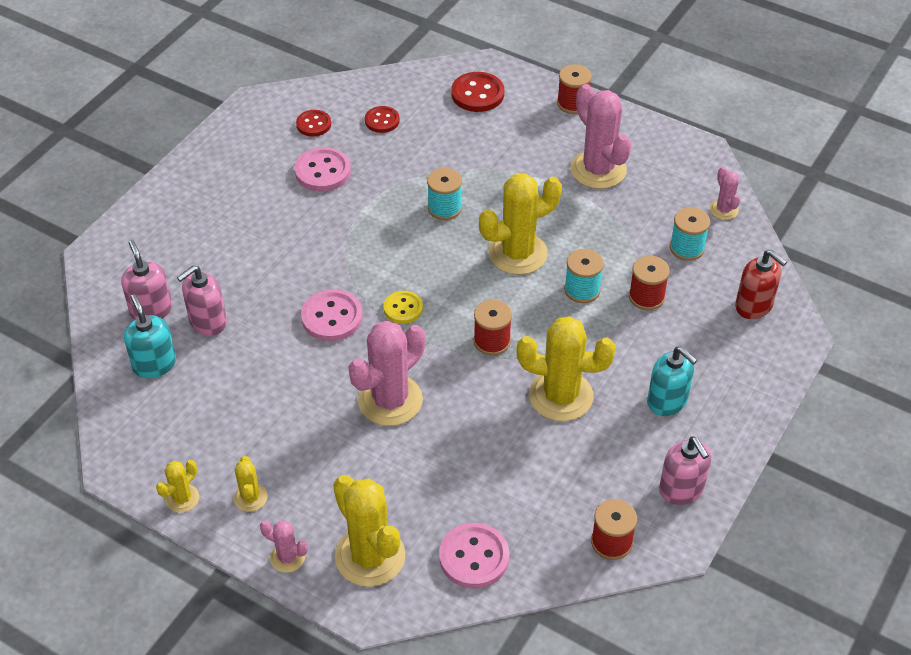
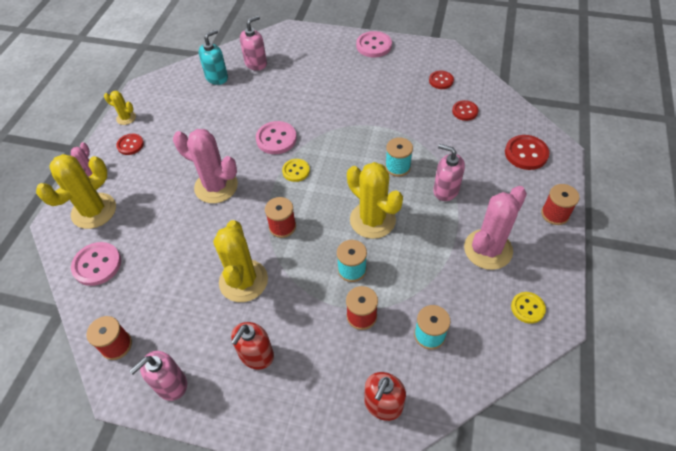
camera: 75 degrees right, 5 degrees up
pink soap dispenser [177,266,227,336] -> pink soap dispenser moved to [433,144,465,201]
yellow cactus [234,456,268,512] -> red button [116,134,144,155]
pink button [295,147,351,191] -> pink button moved to [356,31,392,57]
turquoise soap dispenser [647,346,697,416] -> red soap dispenser [231,322,274,370]
pink cactus [710,167,740,220] -> none
none -> yellow button [511,292,546,324]

